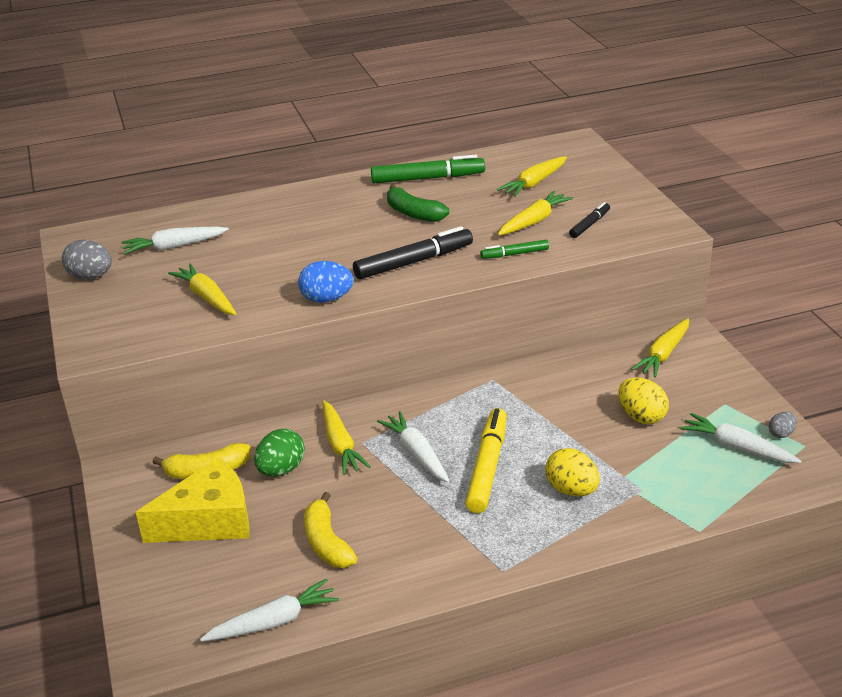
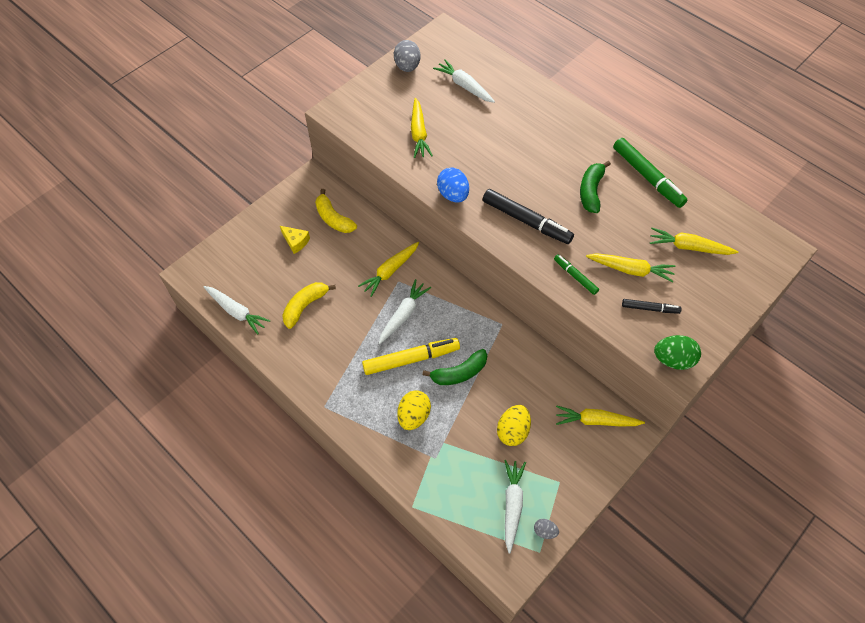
camera: 60 degrees right, 25 degrees up
yellow cheese [135,457,250,543] -> yellow cheese [280,226,310,254], size x0.47
yellow carrot [168,263,237,315] -> yellow carrot turned 150 degrees clockwise [411,98,433,158]
green egg [254,429,305,476] -> green egg moved to [654,335,701,370]
none -> green banana [422,349,487,385]

